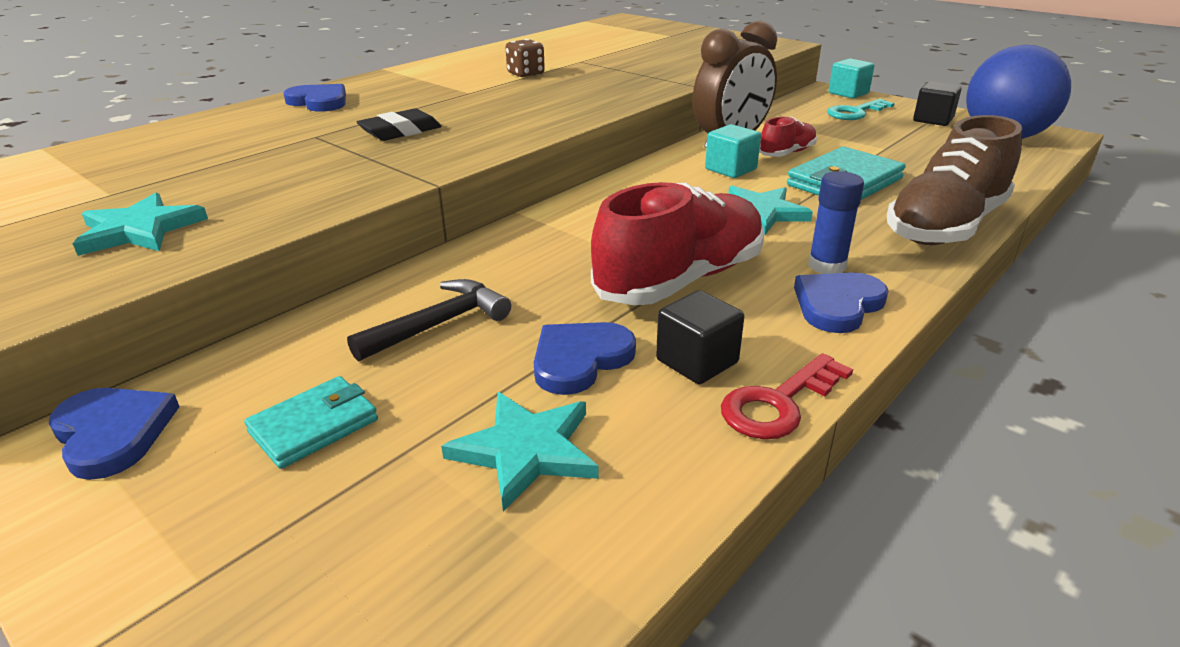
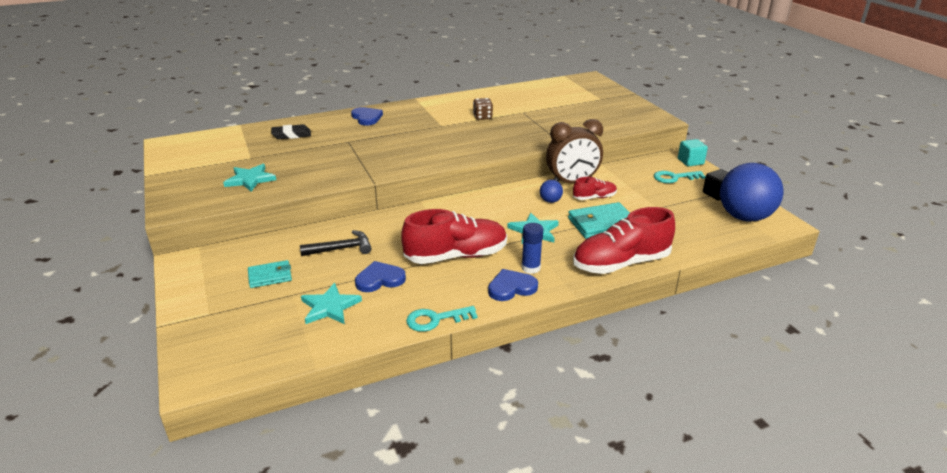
camera: 25 degrees right, 0 degrees up
blue heart [49,388,180,480] -> none
black eraser [357,109,442,141] -> black eraser moved to [271,124,311,139]
black cube [656,290,744,384] -> none
turquoise cube [705,124,761,178] -> blue ball [540,180,563,203]
red key [721,353,853,439] -> turquoise key [406,306,478,332]
brown shoe [887,115,1022,245] -> red shoe [573,207,675,274]

